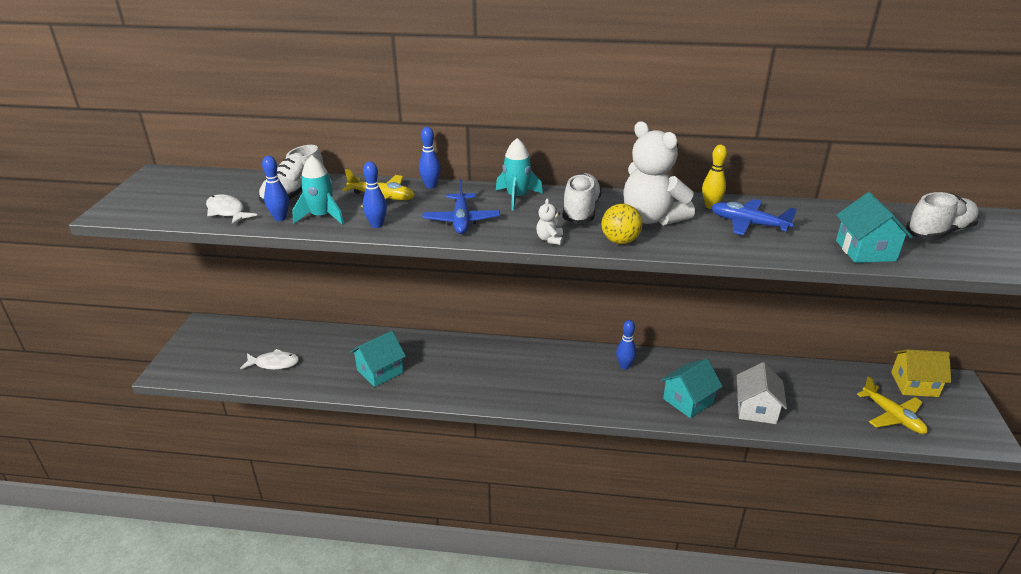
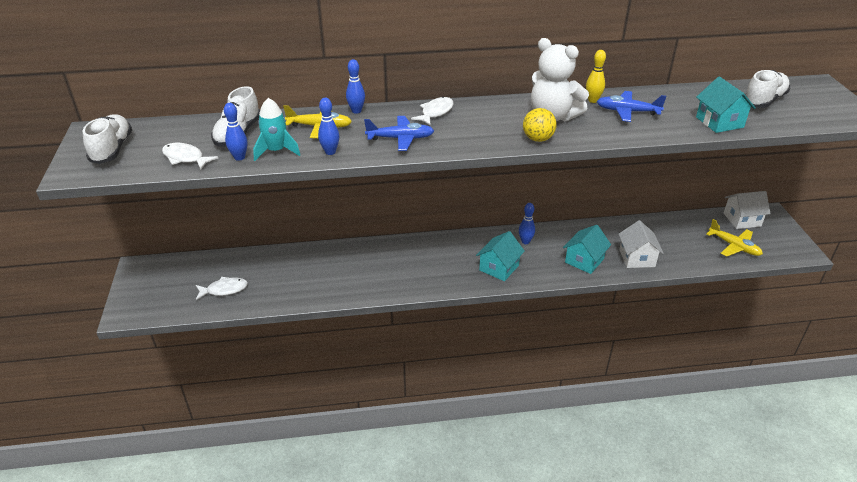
camera: 15 degrees left, 5 degrees up
turquoise house [350,331,406,387] -> turquoise house moved to [476,231,525,281]
blue plane [422,179,500,234] -> blue plane turned 75 degrees counterclockwise [364,116,434,151]
turquoise rocket [496,138,543,211] -> white fish [411,96,454,125]
white teddy bear [536,198,563,245] -> none
white shoe [563,173,602,224] -> white shoe moved to [83,114,132,164]
yellow house [891,349,951,397] -> white house [724,191,771,229]

